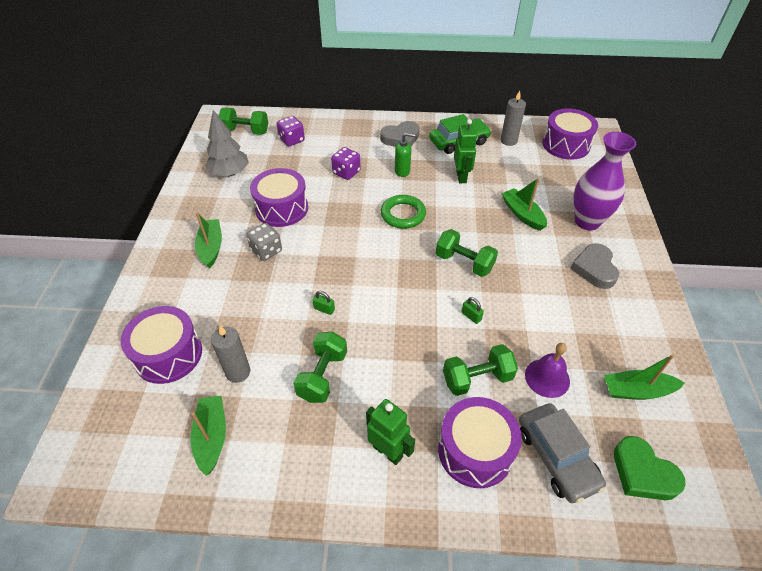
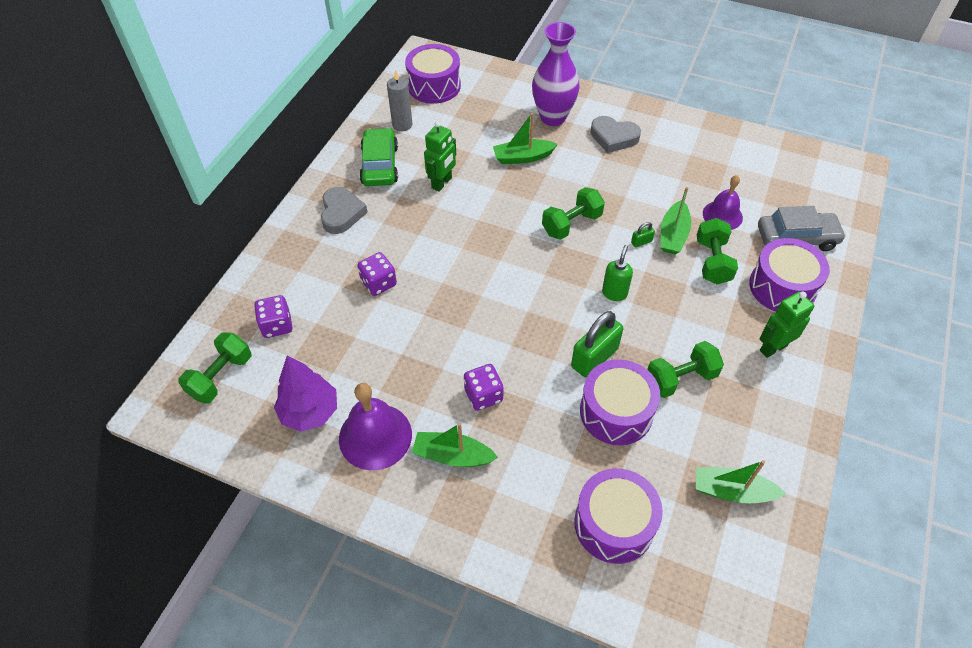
camera: 70 degrees left, 5 degrees up
grey tree [205,110,249,177] -> purple tree [274,355,337,432]
grey candle [211,326,251,383] -> none
grey dice [246,223,282,261] -> purple dice [464,364,504,411]
purple drum [250,168,308,227] -> purple drum moved to [580,359,660,445]
green dumbbell [293,332,347,403] -> green dumbbell turned 60 degrees counterclockwise [647,341,724,398]
green padlock [312,291,335,315] -> green padlock [571,311,623,378], size x2.25
green ring [381,195,426,229] -> none
green soap dispenser [395,133,415,177] -> green soap dispenser moved to [602,245,633,301]
green robot [454,119,477,183] -> green robot turned 105 degrees clockwise [424,121,456,192]
green boat [604,354,685,400] -> green boat moved to [661,187,691,254]
green heart [614,436,686,500] -> none
none -> purple bell [339,383,412,470]

